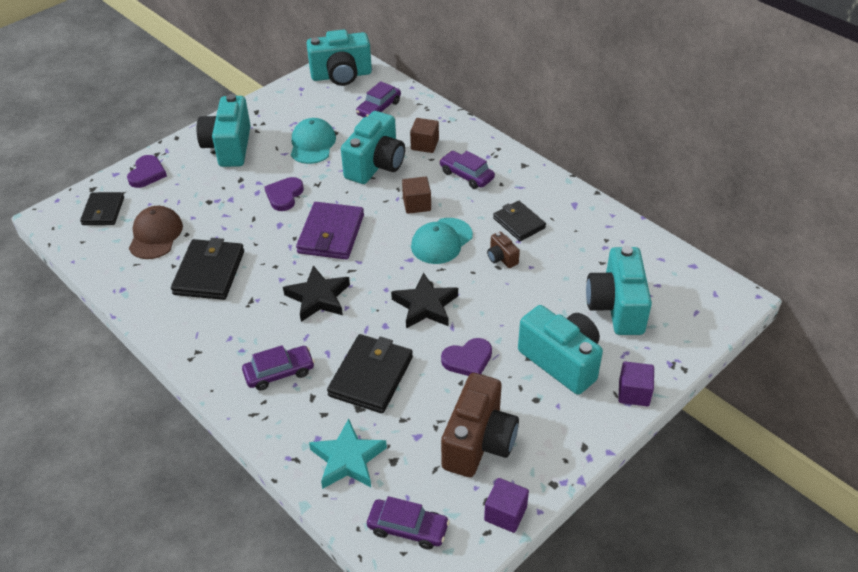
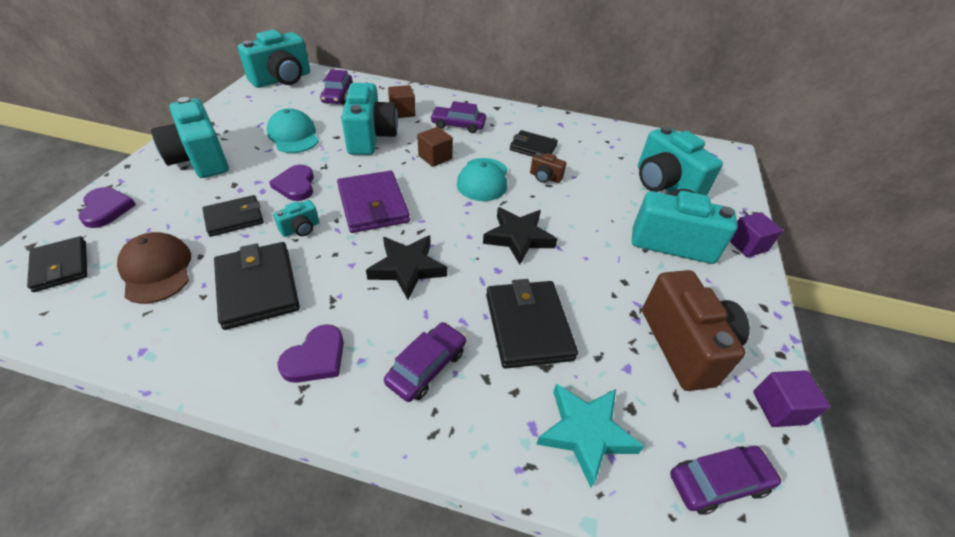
camera: 35 degrees left, 0 degrees up
purple heart [441,338,492,376] -> purple heart moved to [277,324,344,383]
none -> black wallet [202,195,264,237]
none -> turquoise camera [273,200,319,237]

